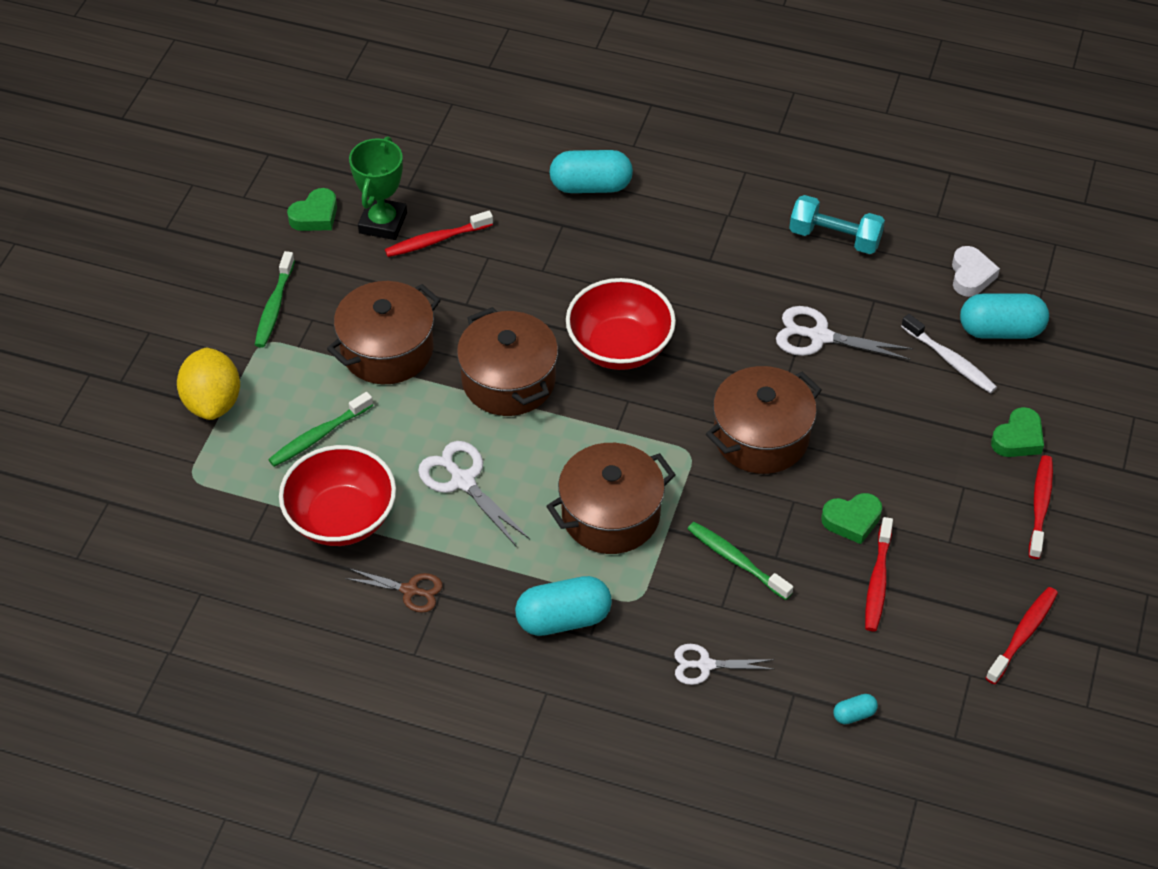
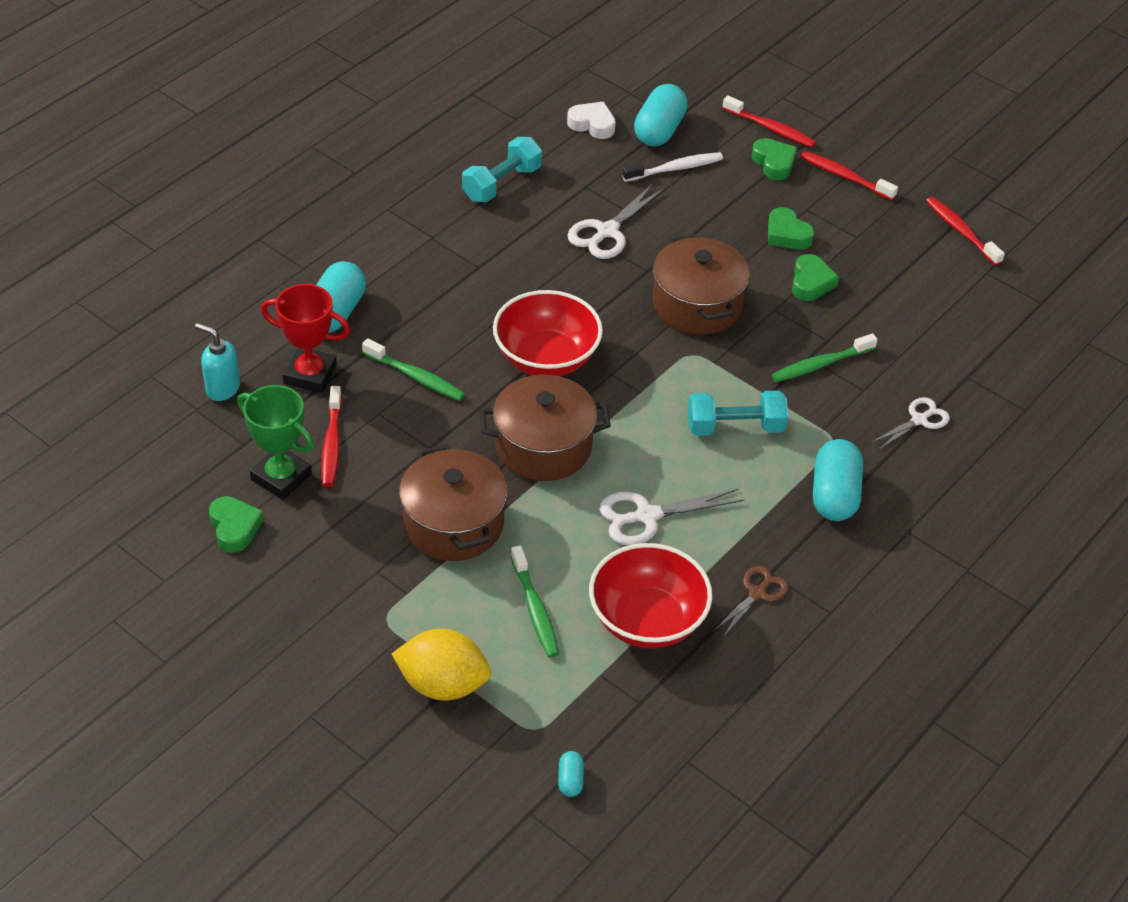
camera: 70 degrees left, 5 degrees down
green toothbrush [255,251,295,348] -> green toothbrush moved to [362,338,465,401]
brown pot [546,443,676,554] -> turquoise dumbbell [688,390,788,436]
white scissors [674,644,774,685] -> white scissors turned 150 degrees counterclockwise [871,397,950,450]
turquoise capsule [833,694,878,724] -> turquoise capsule moved to [558,751,584,797]
red toothbrush [865,517,893,631] -> red toothbrush moved to [722,95,816,148]
none -> turquoise soap dispenser [195,323,240,401]
none -> red trophy [261,284,351,393]
none -> green heart [768,207,814,250]

